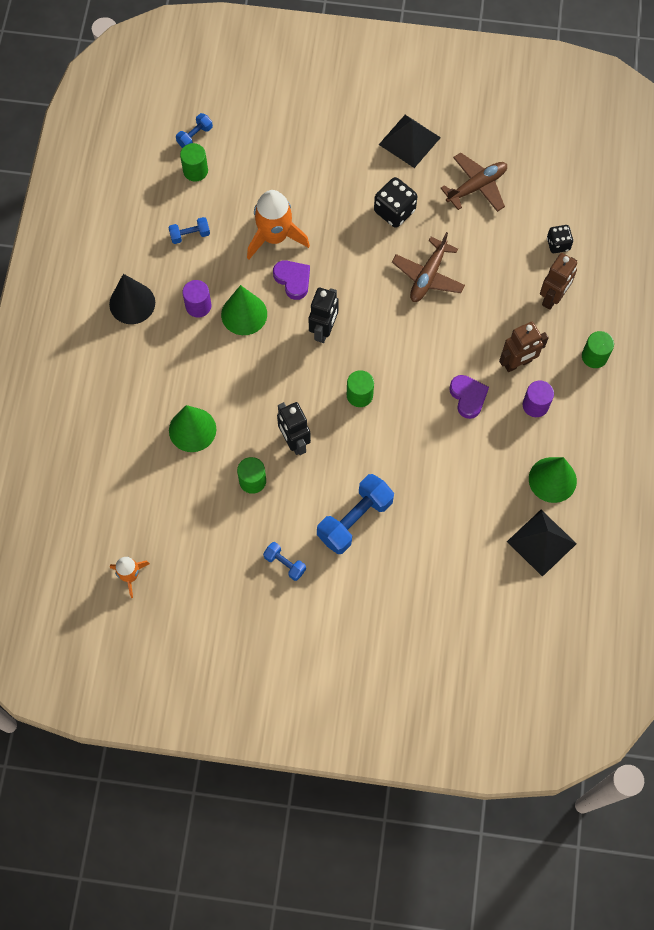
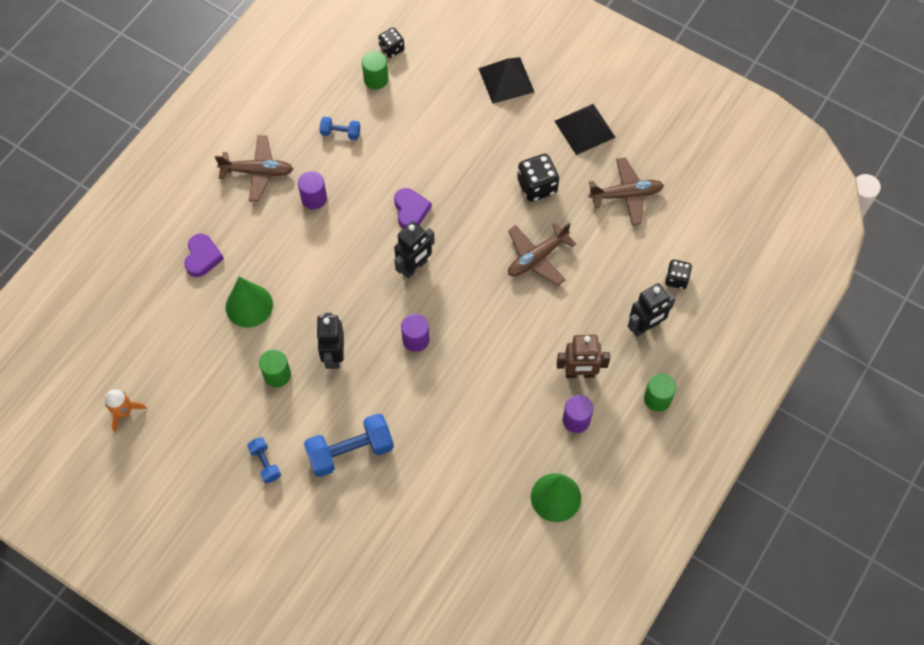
camera: 25 degrees right, 5 degrees down
black cone [109,274,155,324] -> brown plane [215,135,293,202]
blue dumbbell [176,113,213,148] -> black dice [378,28,404,58]
green cone [221,285,267,335] -> none
orange rocket [247,190,310,259] -> none
green cylinder [347,370,374,407] -> purple cylinder [401,314,429,352]
purple heart [449,375,489,419] -> purple heart moved to [184,234,224,277]
black pyramid [507,510,577,577] -> black pyramid moved to [478,57,534,104]
brown robot [540,253,577,310] -> black robot [628,283,676,337]

